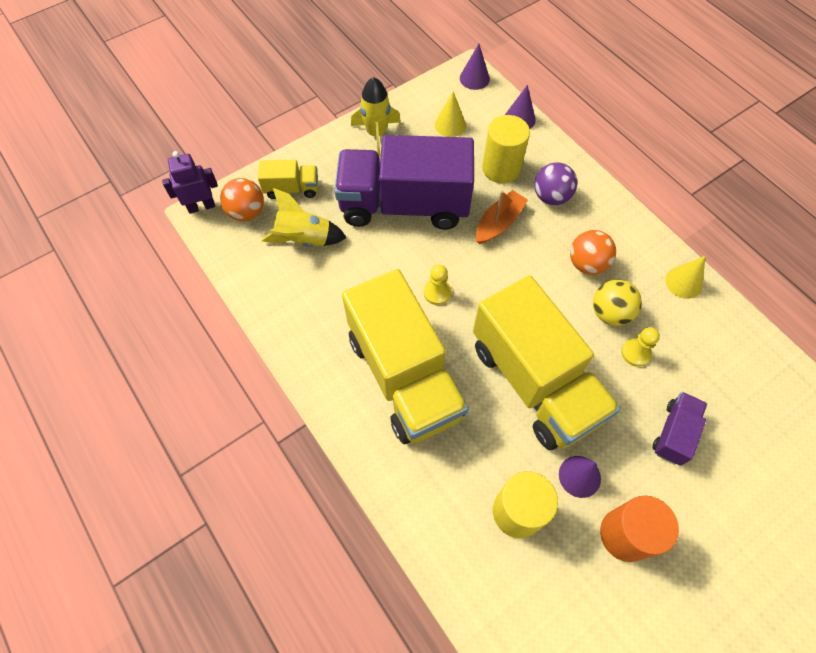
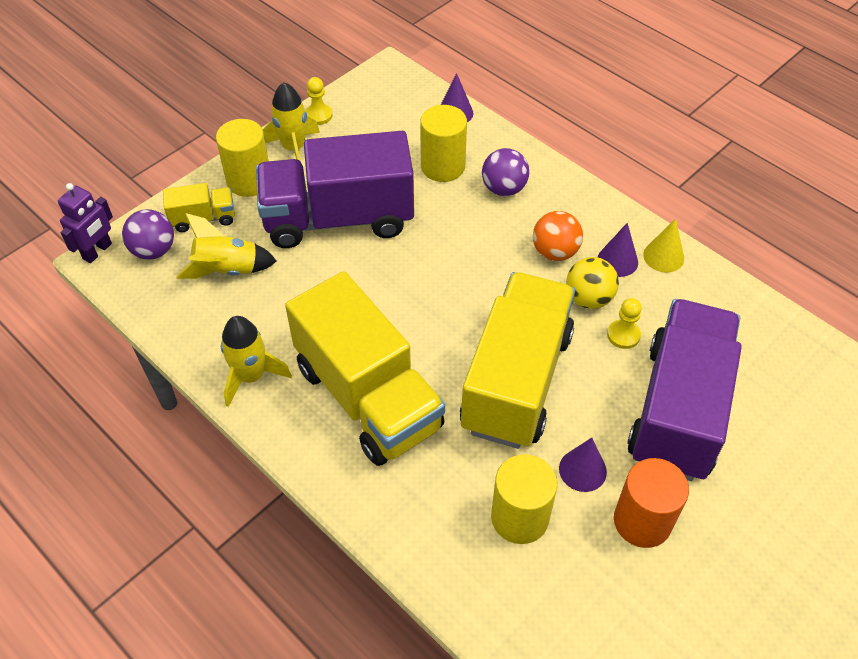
camera: 10 degrees left, 10 degrees down
purple robot [162,151,218,214] -> purple robot turned 150 degrees clockwise [58,183,113,263]
orange ball [220,178,264,221] -> purple ball [122,209,174,260]
yellow pawn [424,265,451,305] -> yellow pawn moved to [305,77,333,125]
yellow cone [435,91,466,137] -> none
purple cone [460,44,490,90] -> purple cone moved to [598,223,638,277]
yellow truck [473,275,620,450] -> yellow truck turned 120 degrees counterclockwise [460,272,575,449]
orange boat [476,190,528,244] -> none
purple truck [652,392,707,466] -> purple truck [627,299,742,481], size x2.29
none -> yellow cylinder [216,119,269,197]
none -> yellow rocket [221,316,292,407]

